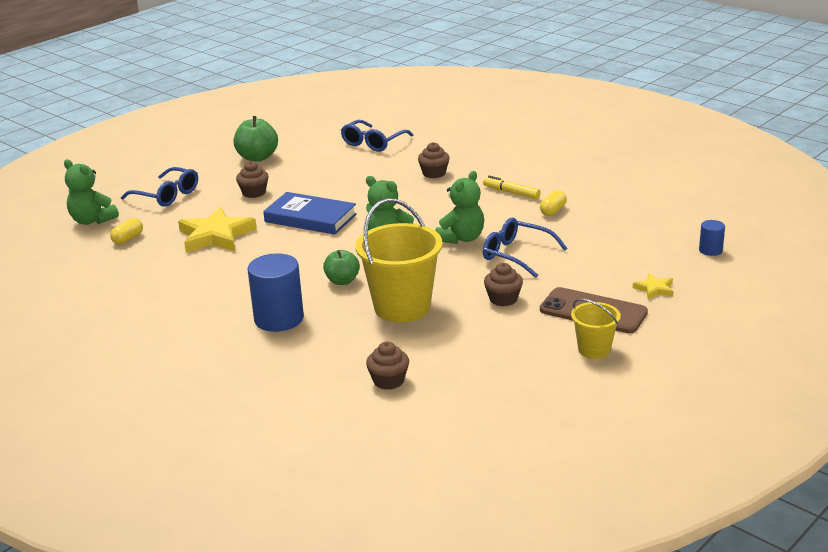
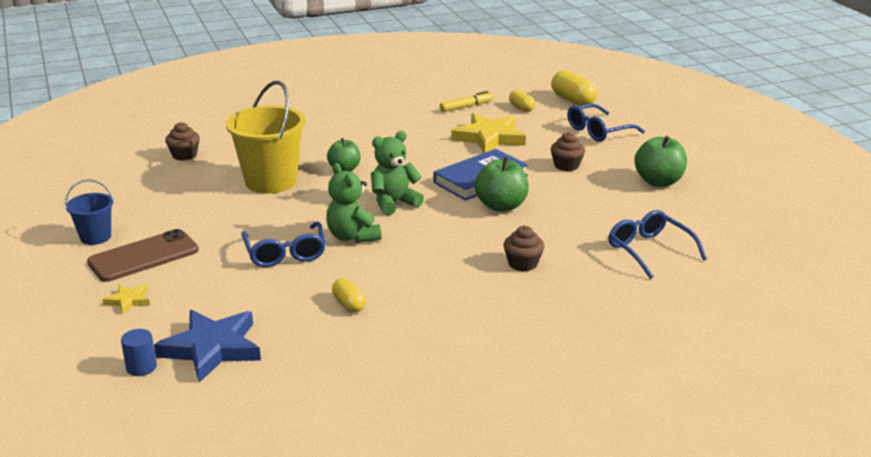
camera: 115 degrees right, 0 degrees up
green teddy bear [64,159,119,225] -> yellow capsule [551,70,597,106]
blue cylinder [248,253,304,332] -> none
yellow marker [483,175,541,199] -> yellow marker moved to [440,91,493,112]
blue glasses [483,218,568,278] -> blue glasses turned 105 degrees clockwise [242,222,326,267]
brown cupcake [484,263,523,306] -> none
yellow bucket [571,299,621,359] -> blue bucket [65,179,114,245]
none -> blue star [154,310,261,383]
none -> green apple [475,157,529,212]

